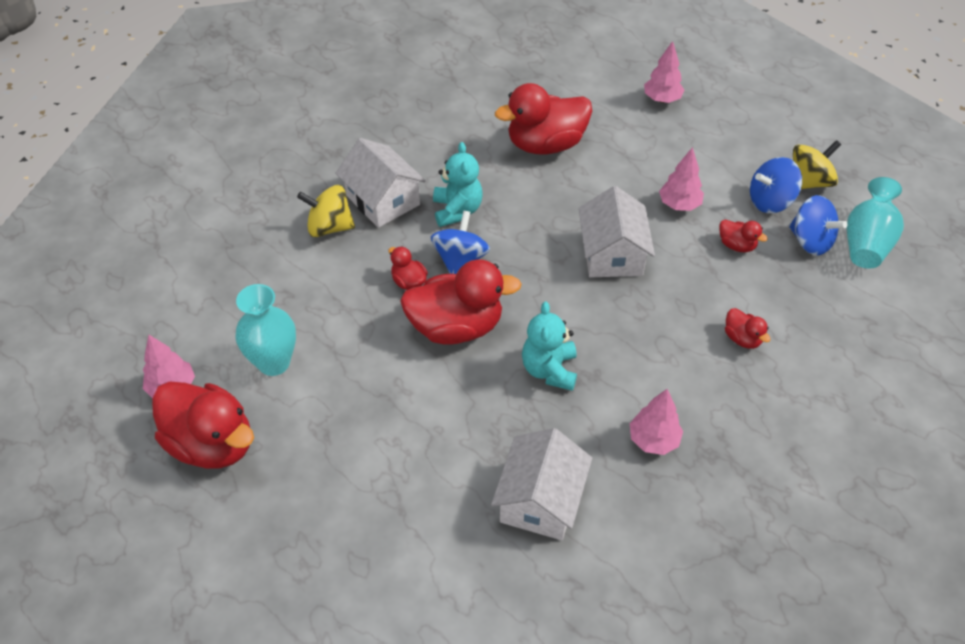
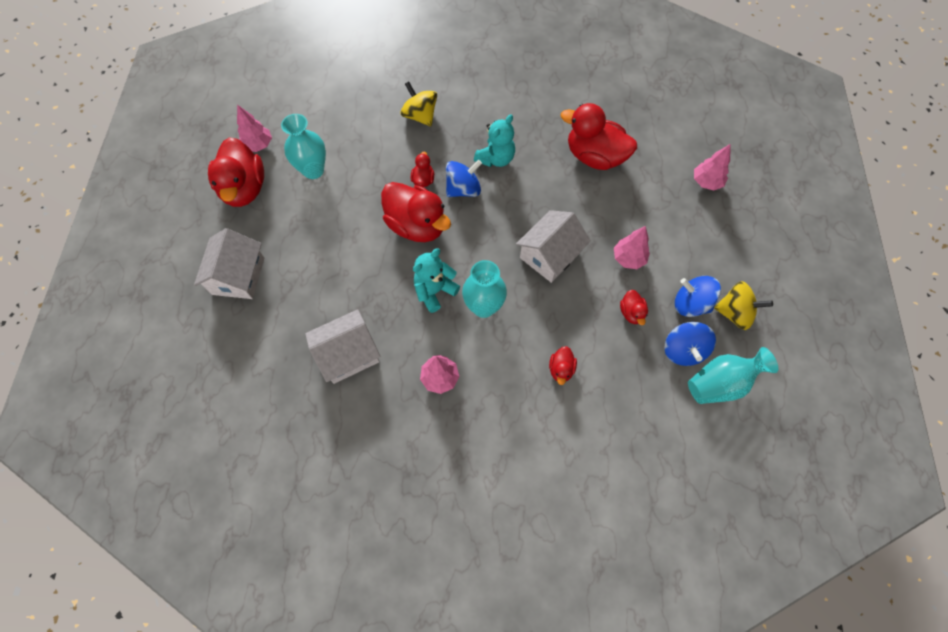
camera: 45 degrees right, 15 degrees up
white house [335,138,426,228] -> white house moved to [194,228,264,299]
none -> turquoise vase [462,260,507,318]

